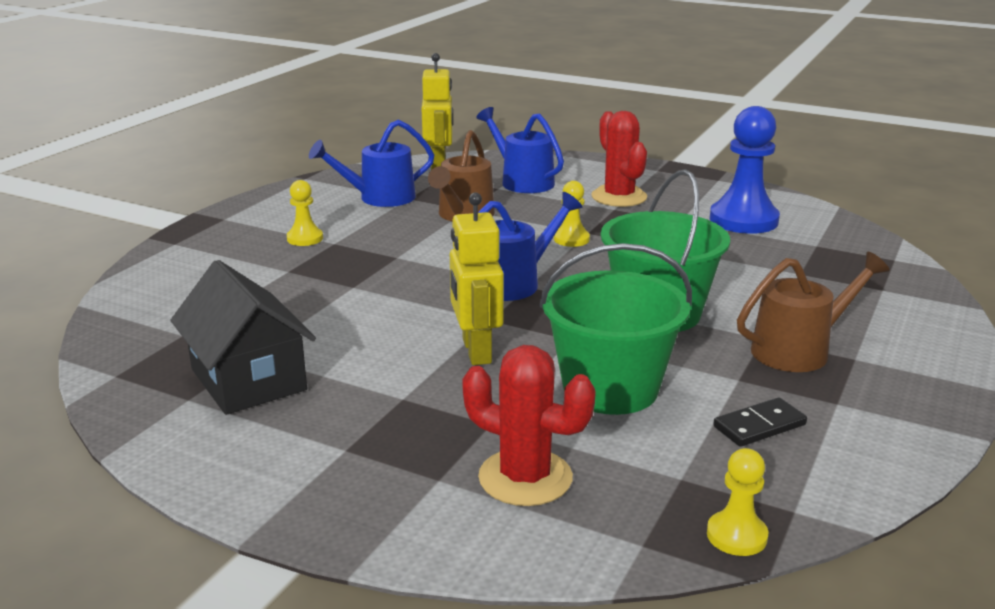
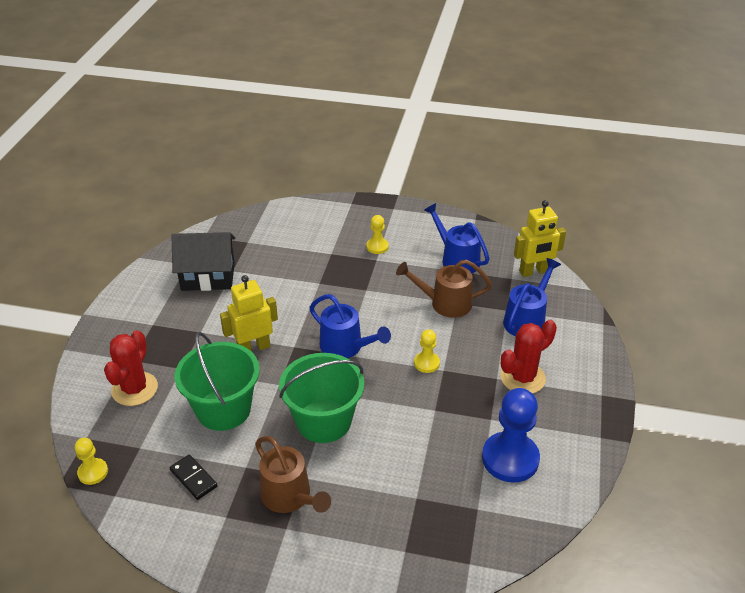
camera: 75 degrees right, 15 degrees up
black house [171,260,316,415] -> black house turned 45 degrees clockwise [172,232,235,291]

